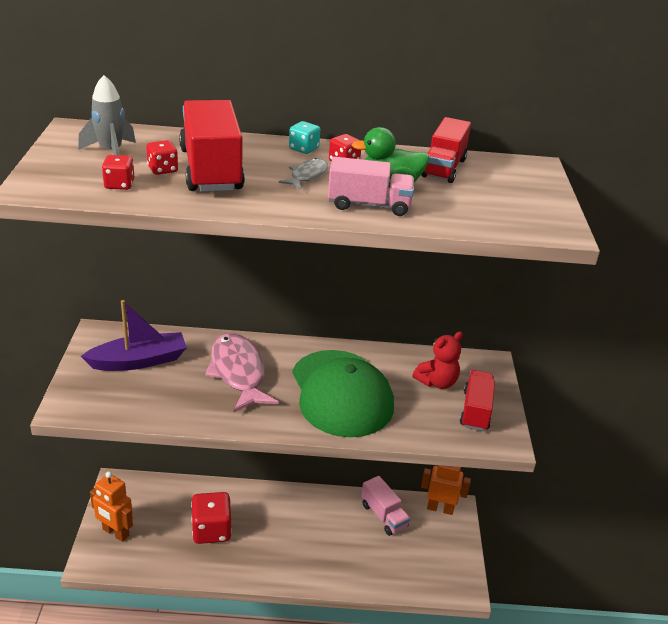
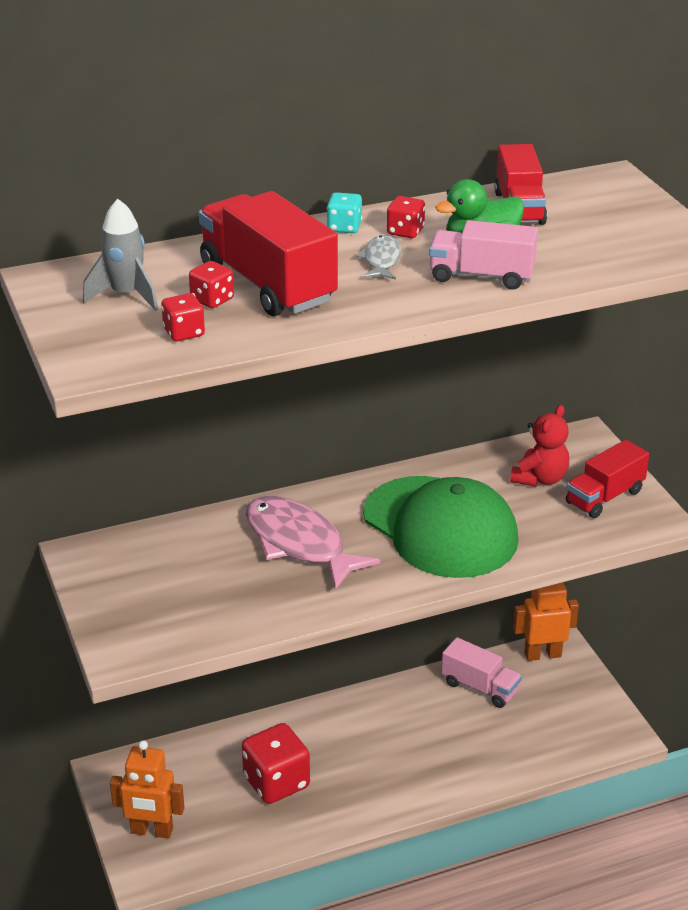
camera: 20 degrees left, 0 degrees up
purple boat [81,300,187,371] -> none
pink truck [328,157,414,216] -> pink truck turned 150 degrees counterclockwise [429,220,538,290]
red truck [460,370,495,431] -> red truck turned 120 degrees counterclockwise [566,440,649,518]

